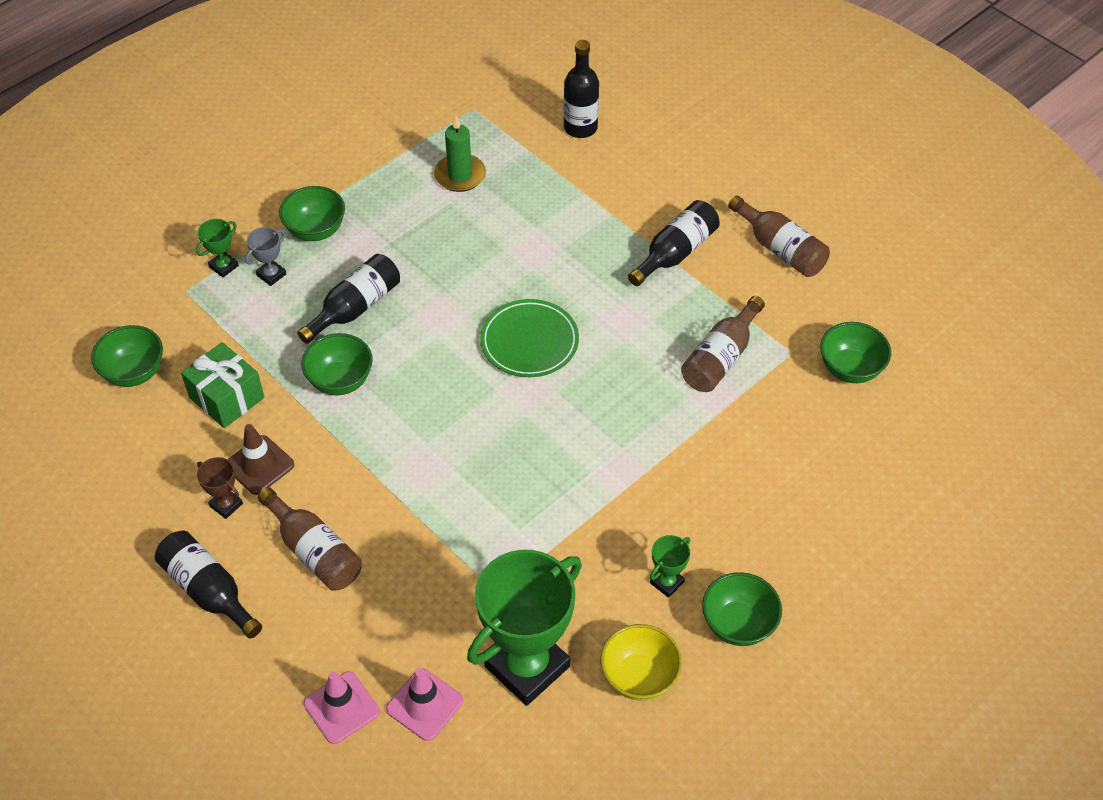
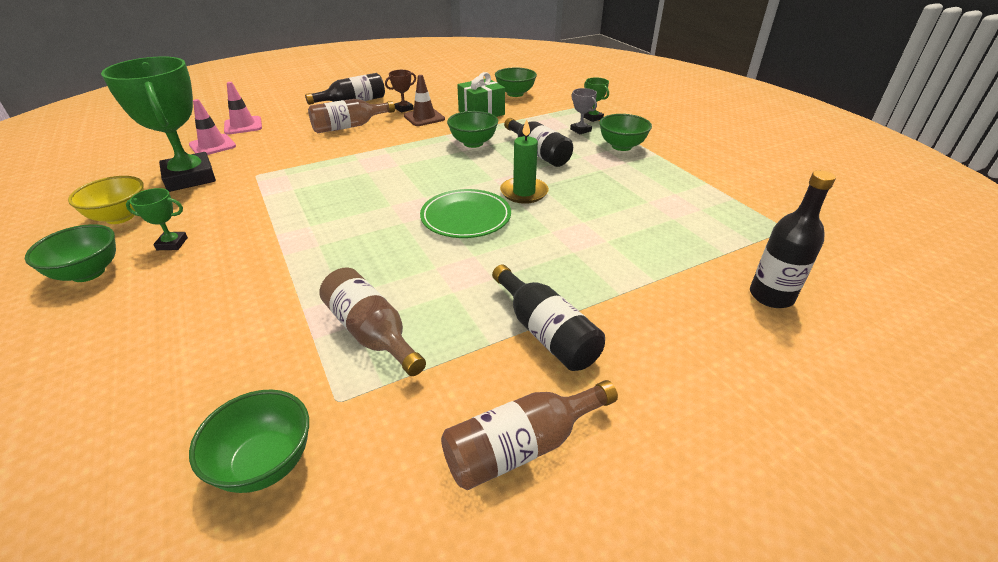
camera: 105 degrees right, 15 degrees down
green candle [434,116,486,192] -> green candle moved to [500,119,549,204]
green trophy [650,535,690,598] -> green trophy turned 60 degrees counterclockwise [126,188,188,250]

